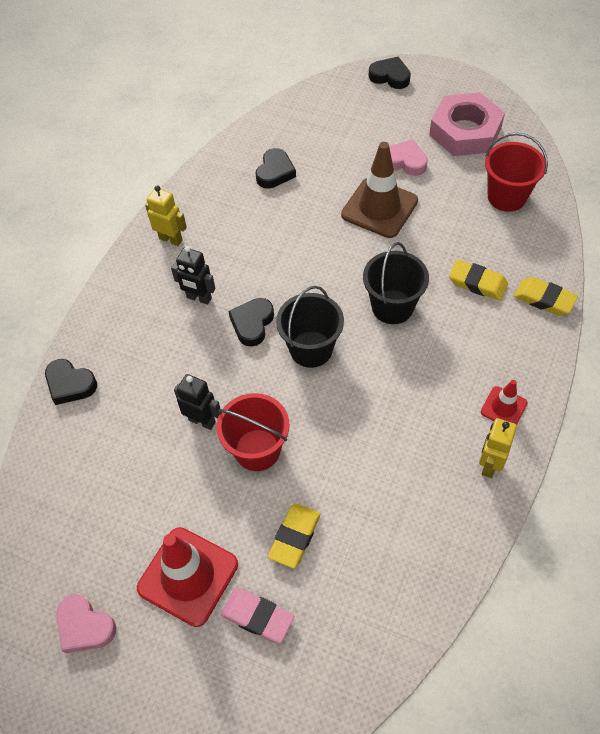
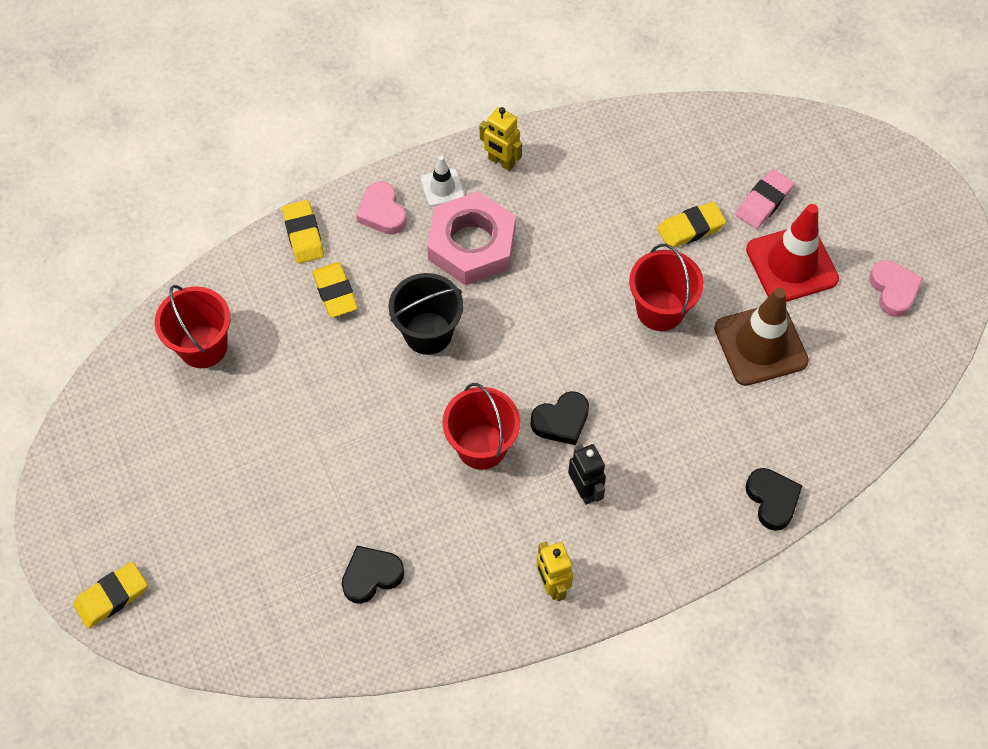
camera: 140 degrees left, 5 degrees up
black robot [174,374,220,430] -> none
pink eraser [221,588,294,644] -> pink eraser turned 60 degrees clockwise [735,169,794,229]
black bucket [276,286,344,368] -> none
brown traffic cone [341,142,418,238] -> brown traffic cone moved to [714,288,809,386]
black heart [369,57,411,89] -> yellow eraser [73,562,147,628]
pink heart [389,140,428,176] -> pink heart moved to [356,181,407,234]
pink nut [429,92,505,156] -> pink nut moved to [427,191,516,285]
yellow robot [479,418,517,478] -> yellow robot turned 60 degrees clockwise [480,107,522,171]
red traffic cone [481,380,527,425] -> white traffic cone [421,156,465,207]
none -> red bucket [442,383,520,470]

